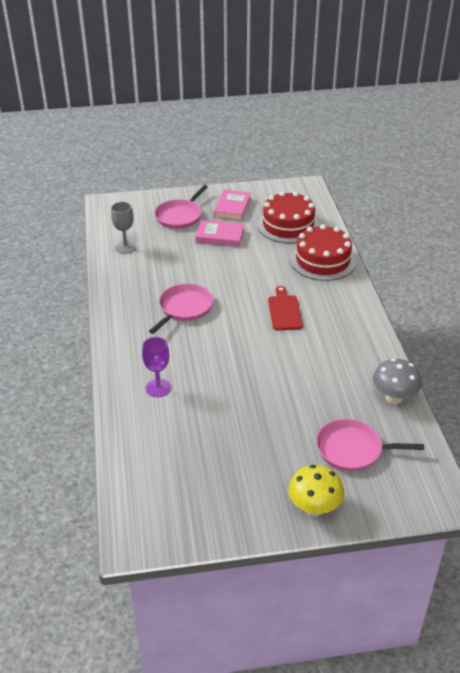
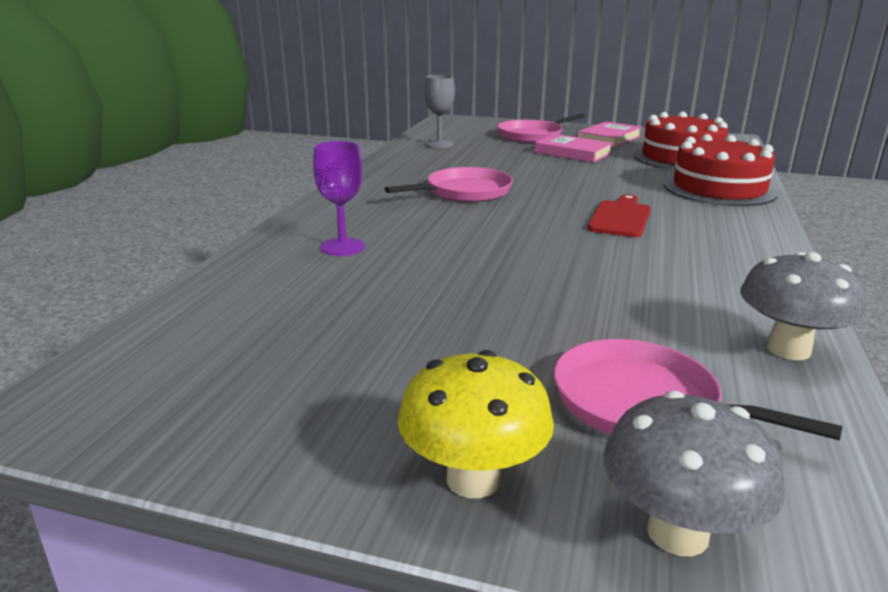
camera: 25 degrees right, 15 degrees down
none -> grey mushroom [604,391,785,556]

